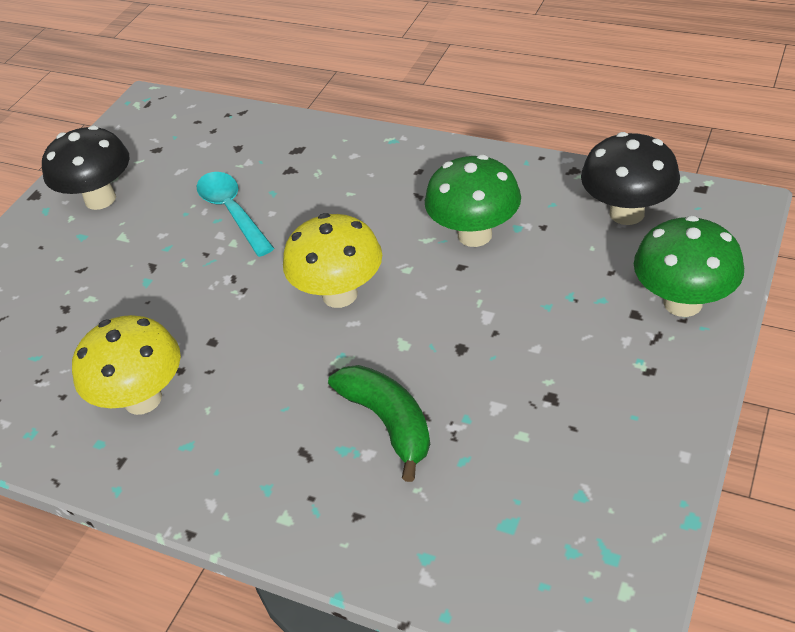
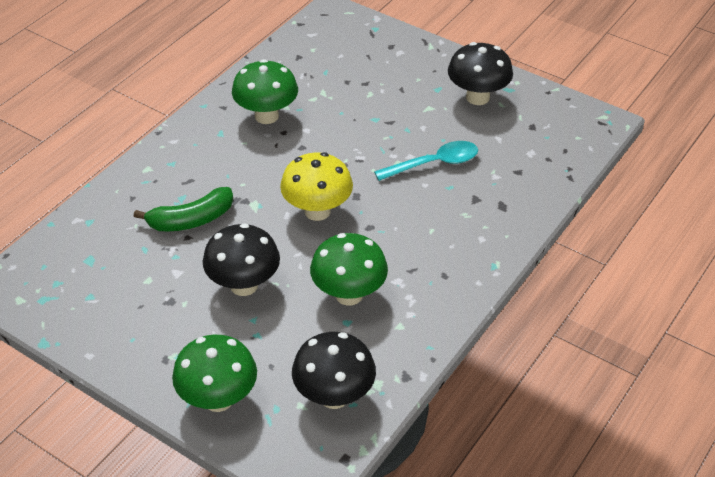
camera: 95 degrees right, 0 degrees up
yellow mushroom [72,315,181,415] -> green mushroom [232,59,298,124]
none -> black mushroom [203,223,280,296]

